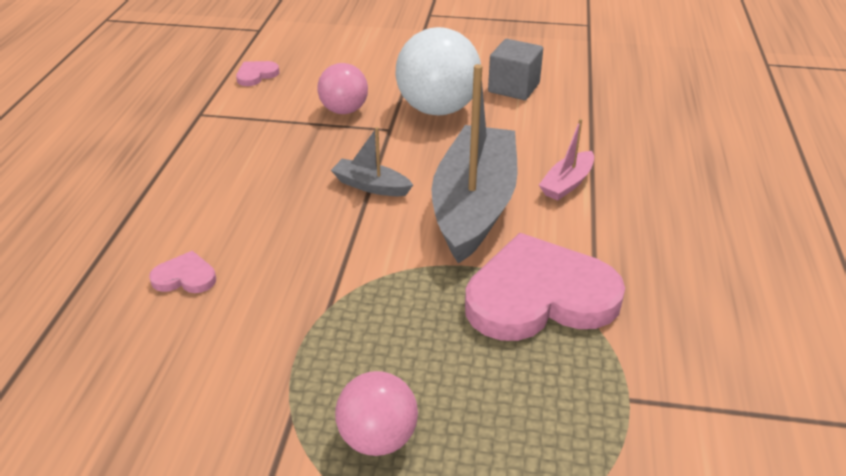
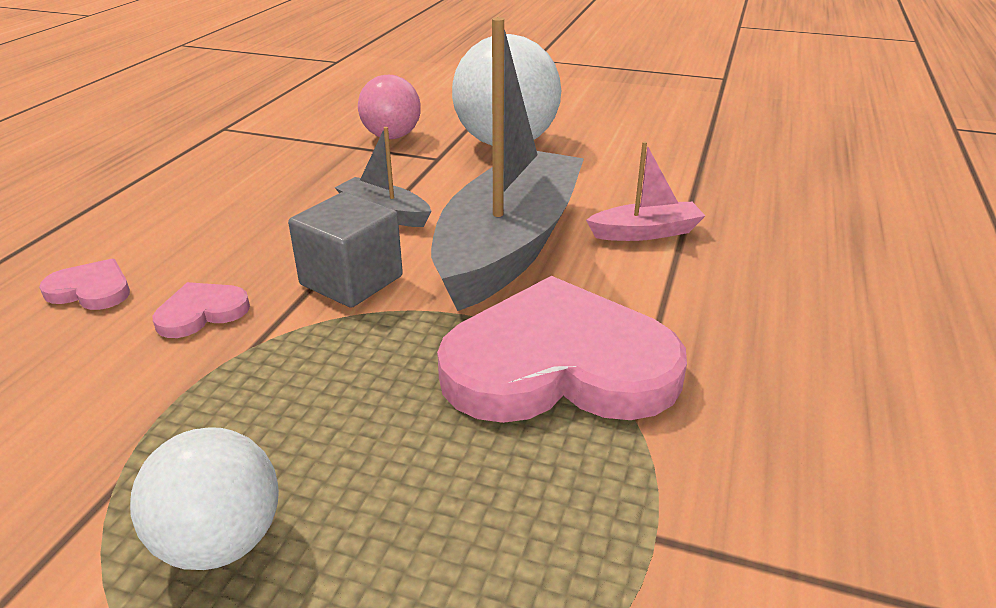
camera: 10 degrees right, 5 degrees down
pink heart [236,61,279,86] -> pink heart moved to [152,282,250,338]
pink ball [335,371,418,456] -> white ball [130,427,279,570]
grey cube [488,39,543,100] -> grey cube moved to [288,192,403,308]
pink boat [539,119,594,201] -> pink boat turned 150 degrees counterclockwise [586,142,705,241]

